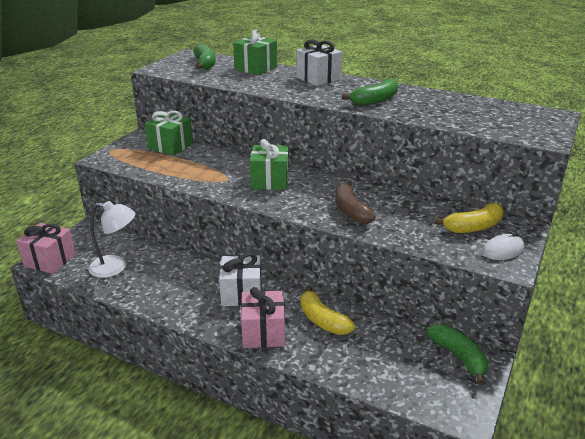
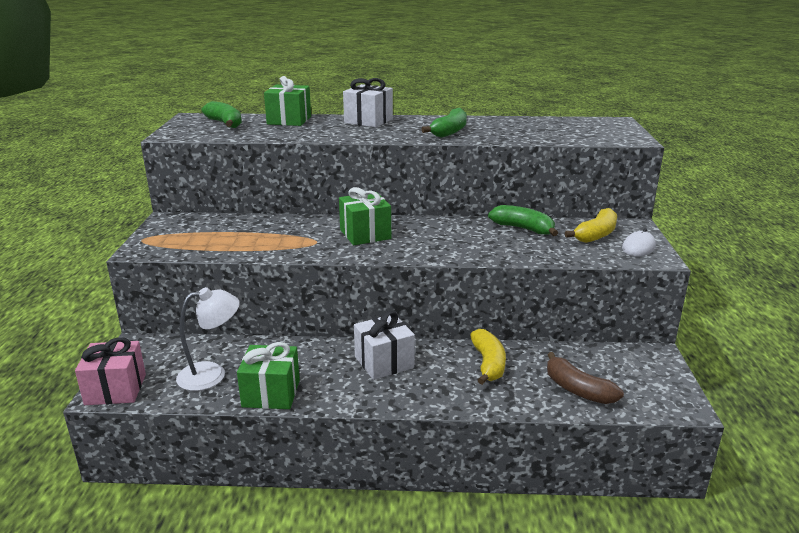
camera: 25 degrees left, 5 degrees down
green gift [145,111,193,156] -> green gift moved to [237,342,300,409]
pink gift [241,287,285,348] -> none
yellow banana [301,286,355,335] -> yellow banana turned 120 degrees counterclockwise [470,329,506,385]
brown banana [335,182,375,224] -> brown banana moved to [547,352,624,404]
green banana [426,324,488,385] -> green banana moved to [488,205,558,236]

